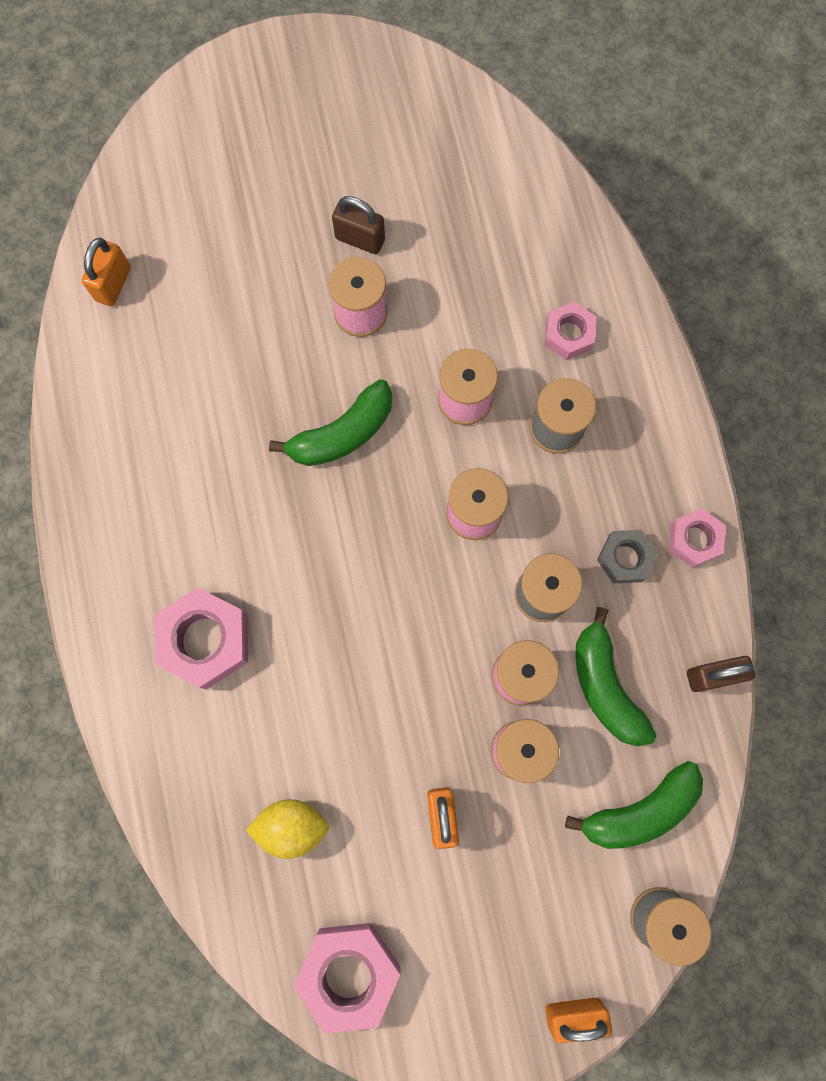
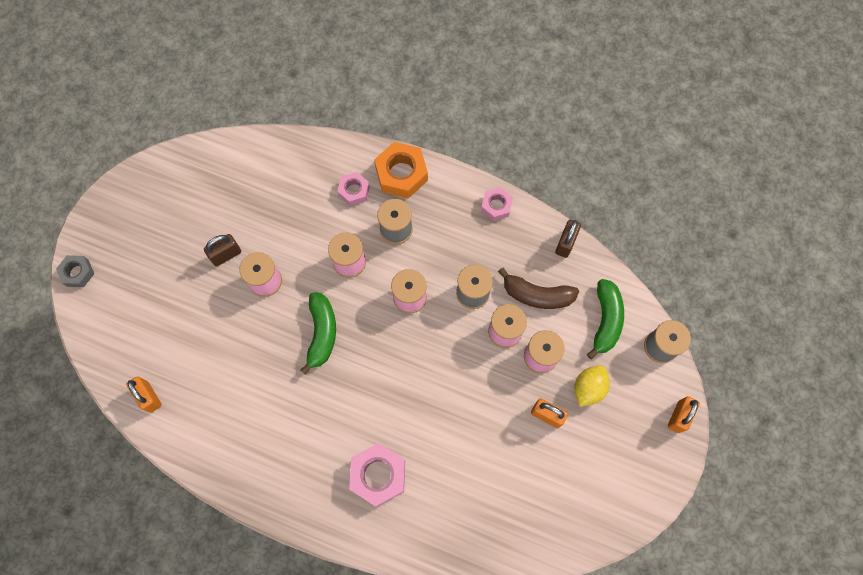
camera: 55 degrees left, 5 degrees down
yellow lemon [246,799,329,859] -> yellow lemon moved to [574,366,610,407]
pink nut [294,923,401,1034] -> none
green banana [576,607,656,746] -> brown banana [498,268,579,309]
grey nut [597,530,658,583] -> grey nut moved to [56,255,94,287]
none -> orange nut [374,142,428,199]

